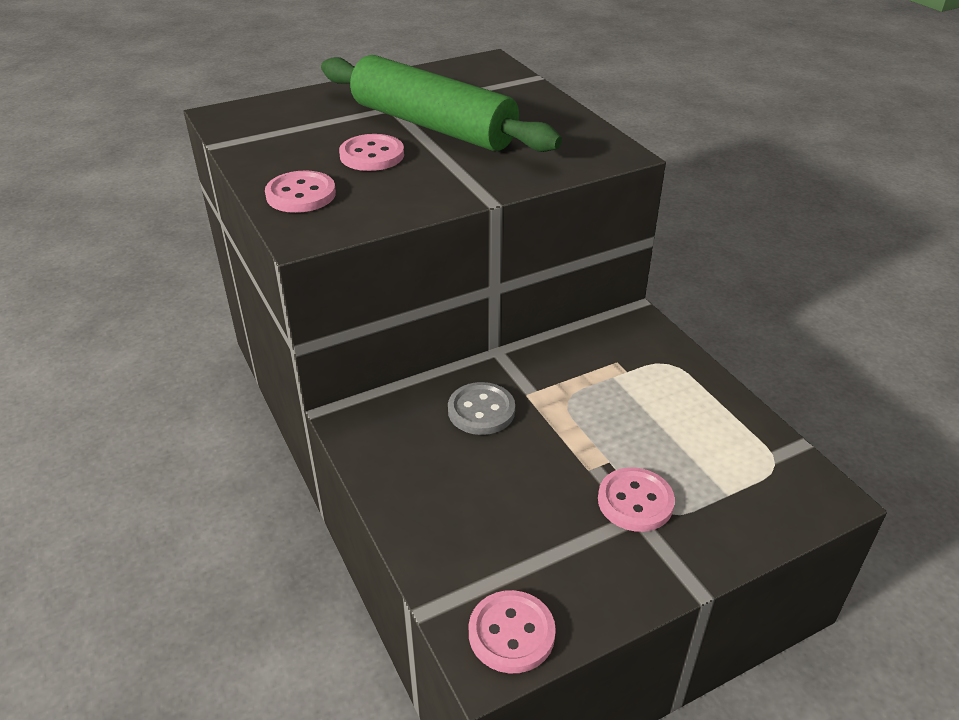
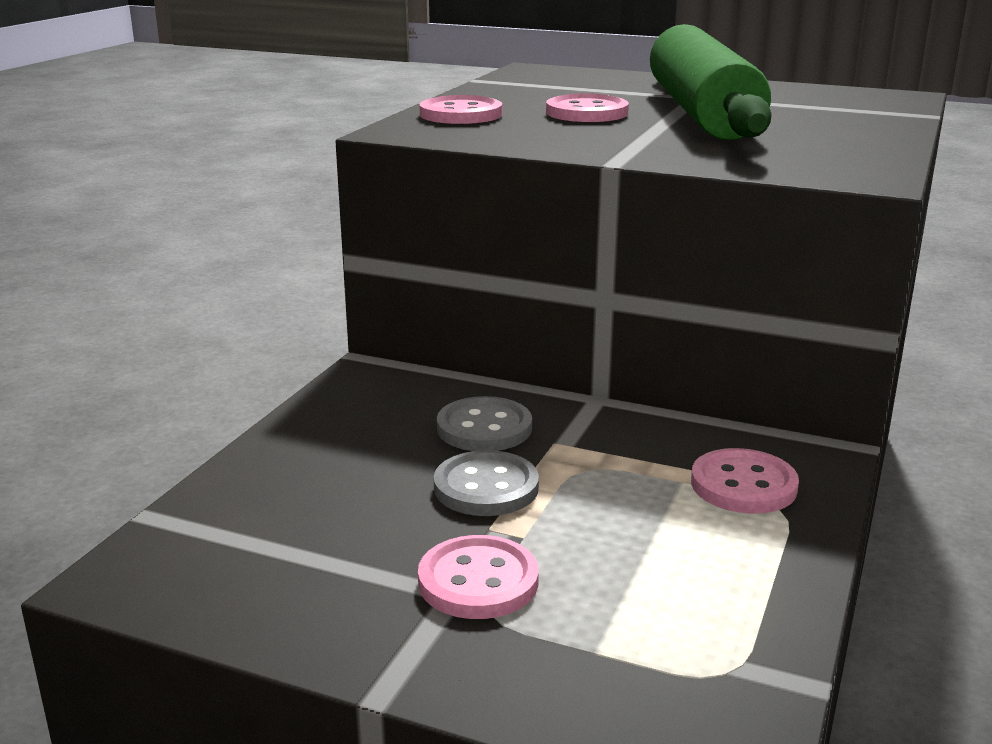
camera: 50 degrees right, 15 degrees down
pink button [469,590,556,674] -> pink button moved to [691,448,799,514]
none -> grey button [434,450,539,516]

